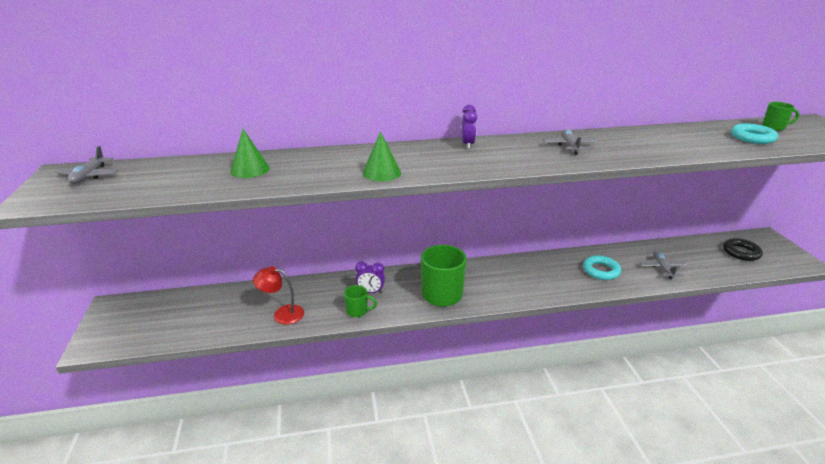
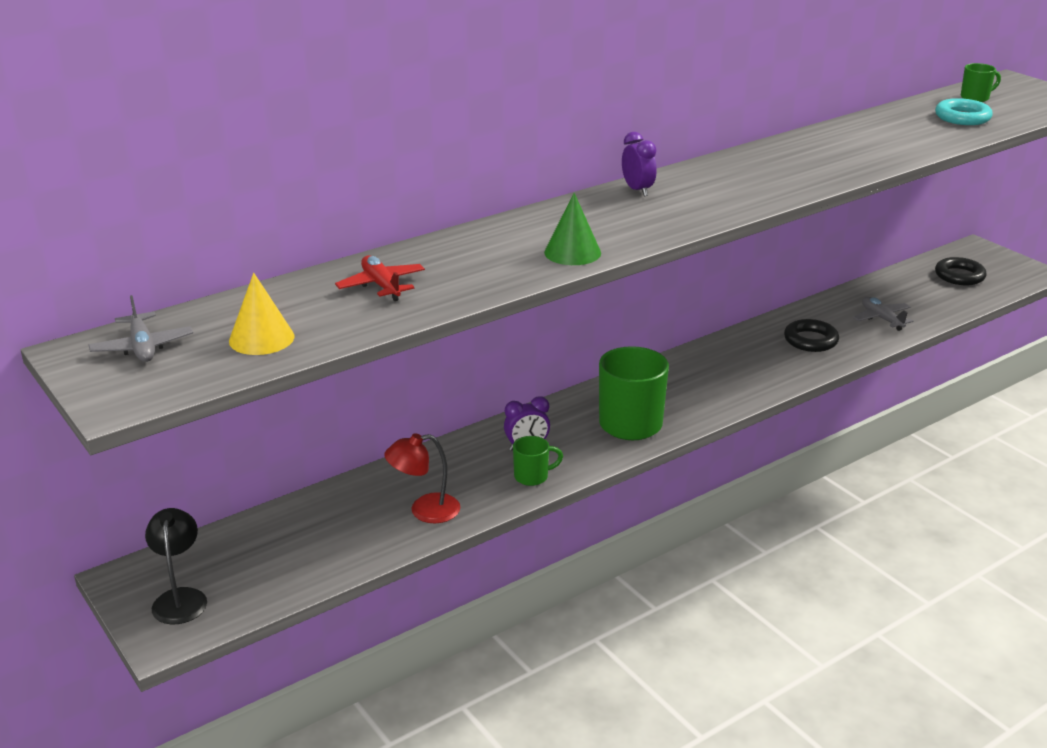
camera: 25 degrees left, 0 degrees up
green cone [230,129,270,178] -> red plane [335,256,425,301]
grey plane [543,129,598,155] -> none
turquoise ring [583,256,621,280] -> black ring [784,319,839,352]
none -> black lamp [145,508,207,624]
none -> yellow cone [229,273,294,355]

